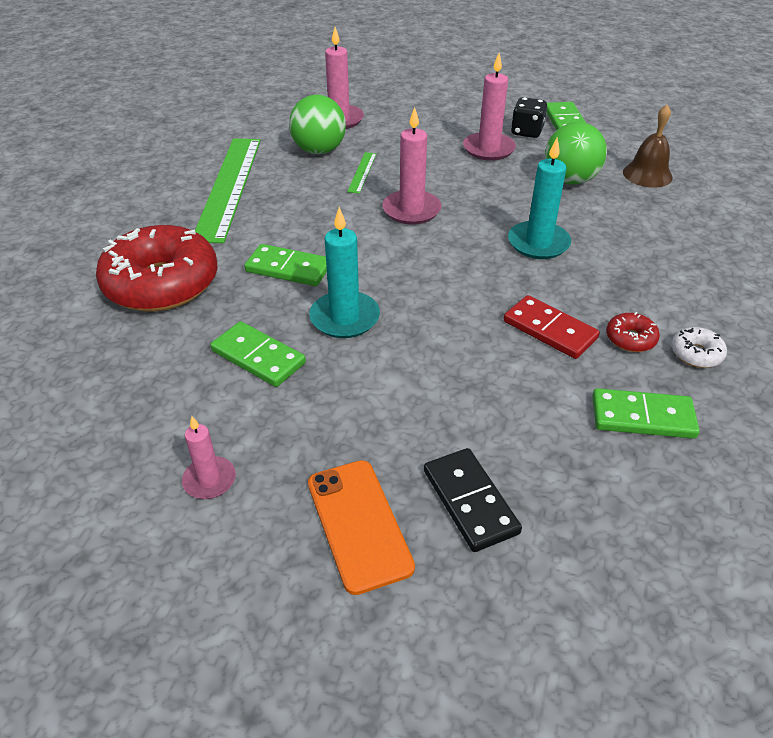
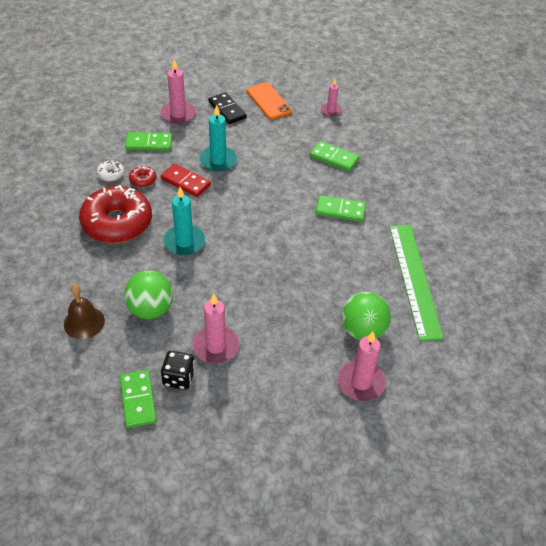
camera: 170 degrees right, 5 degrees up
red donut [96,225,218,312] -> red donut moved to [79,185,152,243]
turquoise candle [309,207,380,338] -> turquoise candle moved to [199,105,237,172]
green ruler [347,152,376,194] -> none
pink candle [382,107,441,225] -> pink candle moved to [160,59,196,124]

